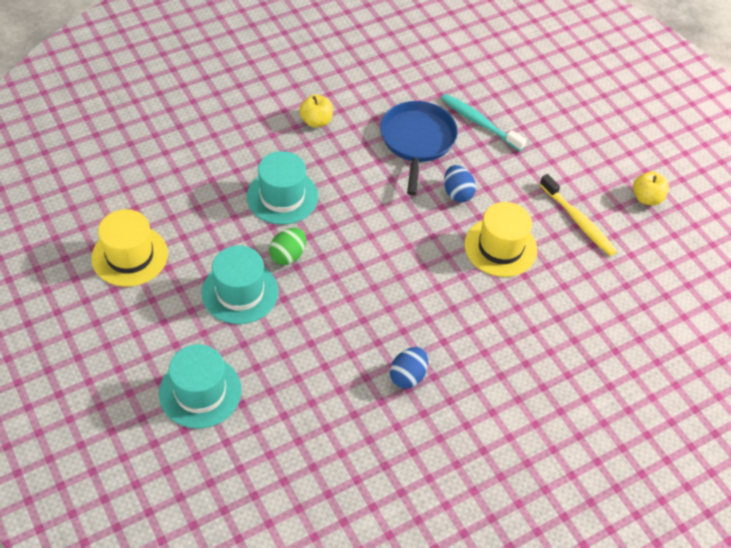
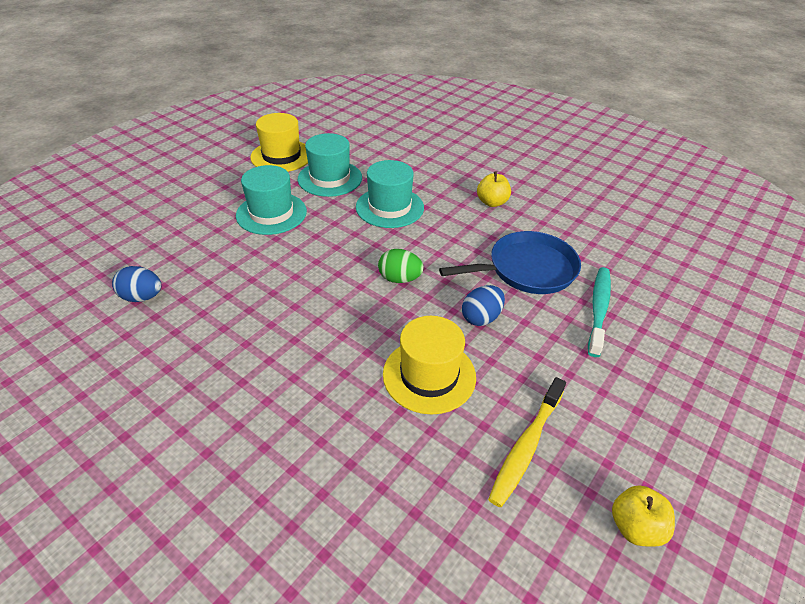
camera: 70 degrees right, 10 degrees down
turquoise hat [159,344,242,429] -> turquoise hat moved to [298,133,362,197]
green egg [269,228,306,265] -> green egg moved to [378,249,424,283]
blue egg [390,347,428,389] -> blue egg moved to [112,266,161,302]

